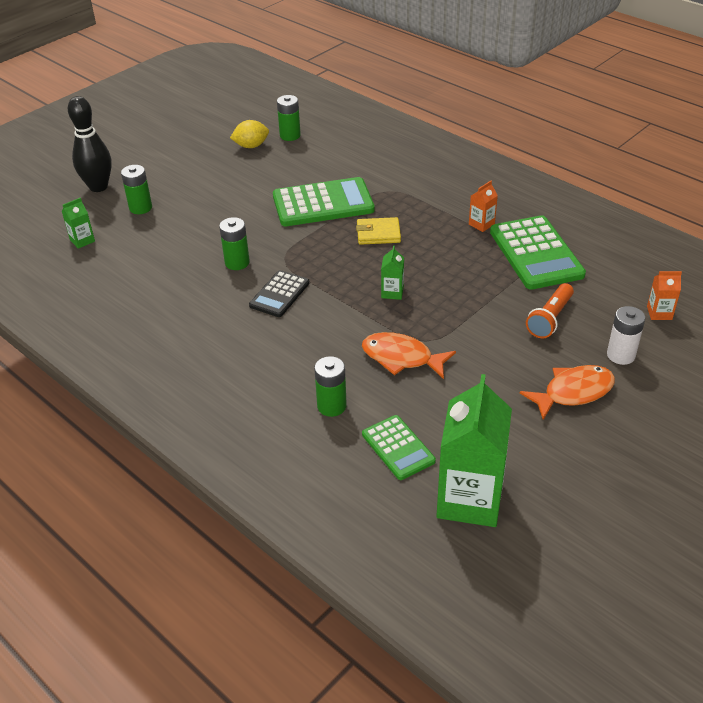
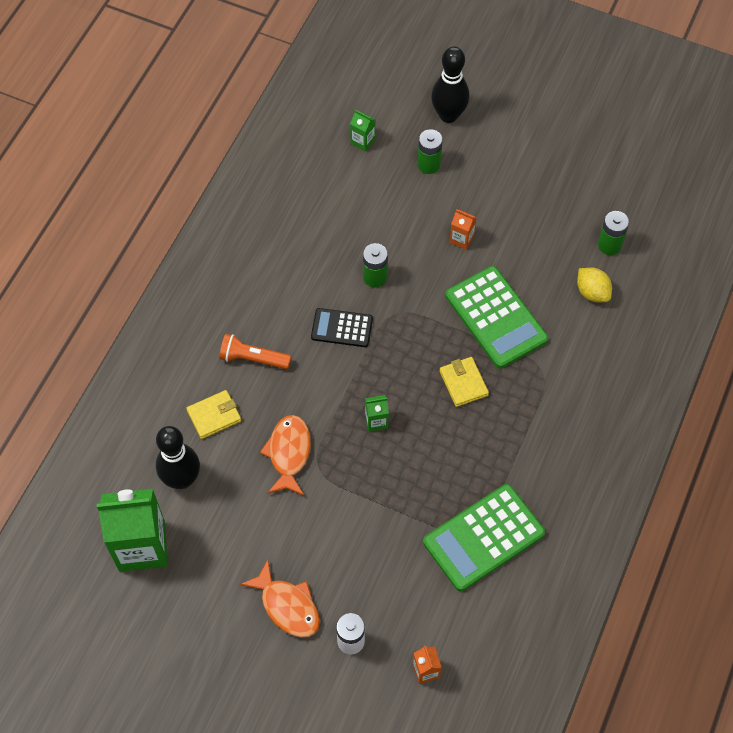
camera: 70 degrees right, 20 degrees up
yellow lemon [230,120,269,148] -> yellow lemon moved to [577,268,612,302]
green battery [314,356,347,417] -> yellow wallet [186,390,241,439]
green calculator [362,415,436,480] -> black bowling pin [156,426,200,489]
orange carton [469,181,498,232] -> orange carton moved to [450,209,477,249]
orange flashlight [526,283,574,338] -> orange flashlight moved to [219,334,291,369]

